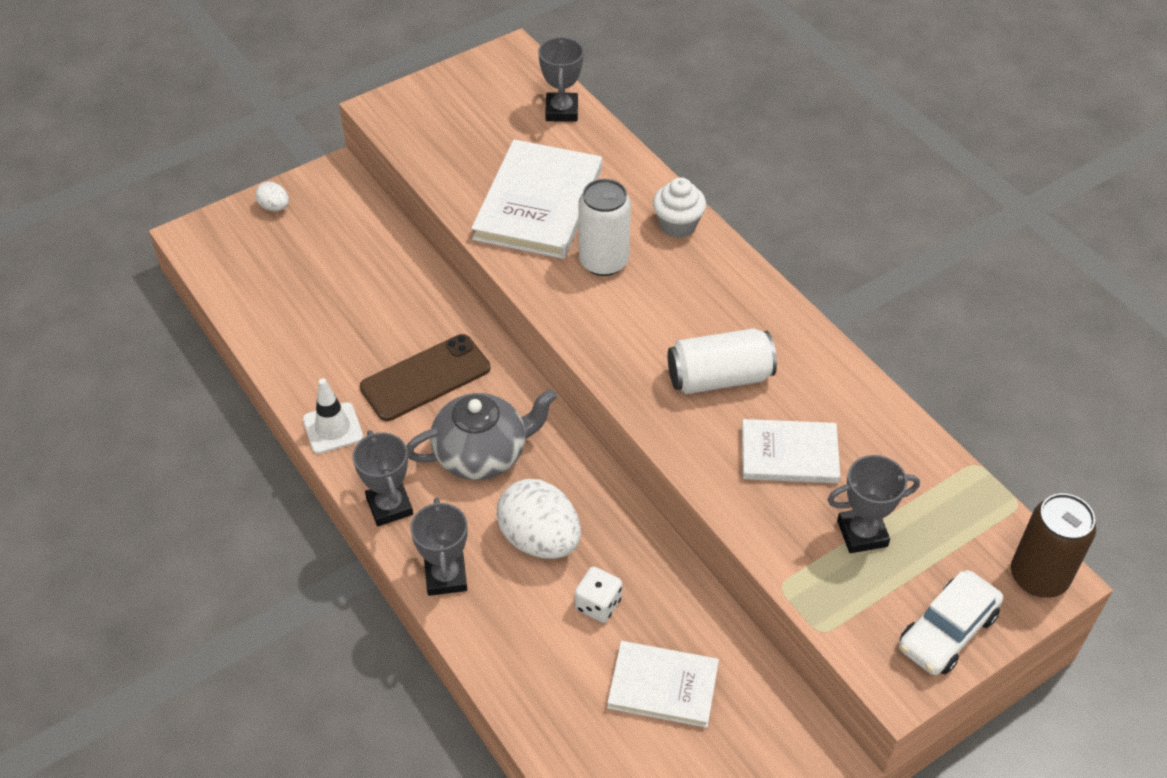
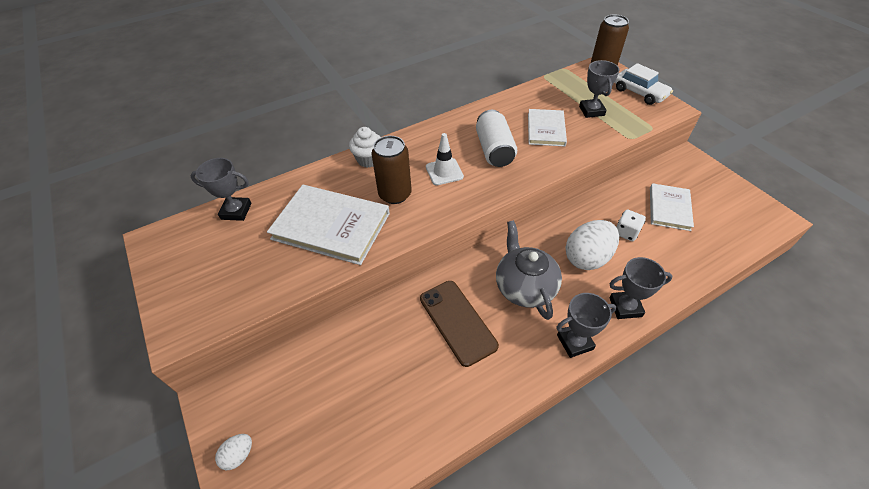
camera: 85 degrees left, 0 degrees up
white traffic cone [303,378,363,454] -> white traffic cone moved to [426,133,464,185]
white can [579,179,631,276] -> brown can [371,136,412,204]

